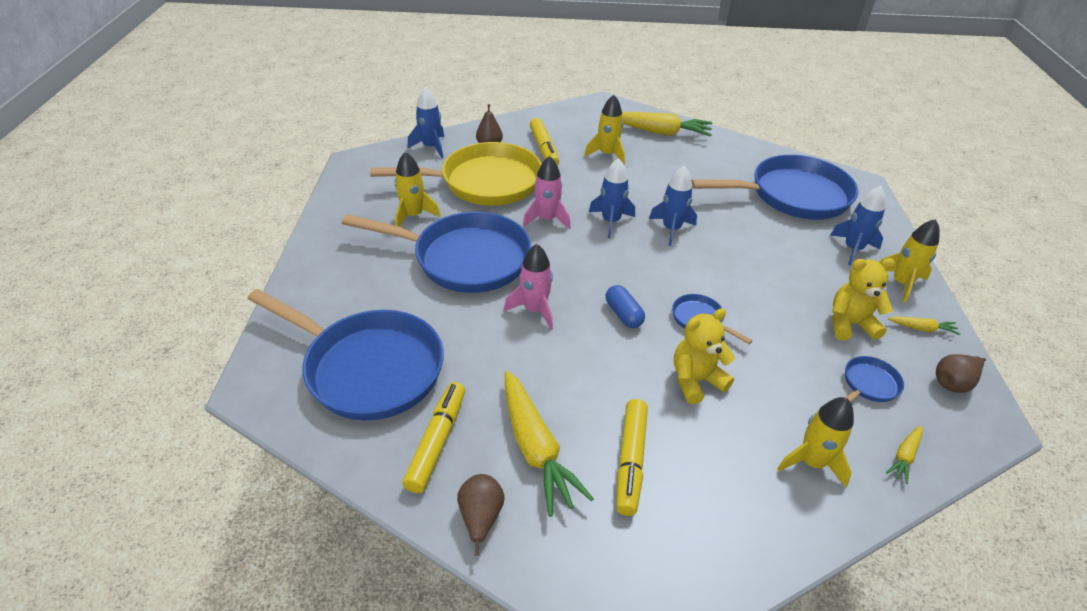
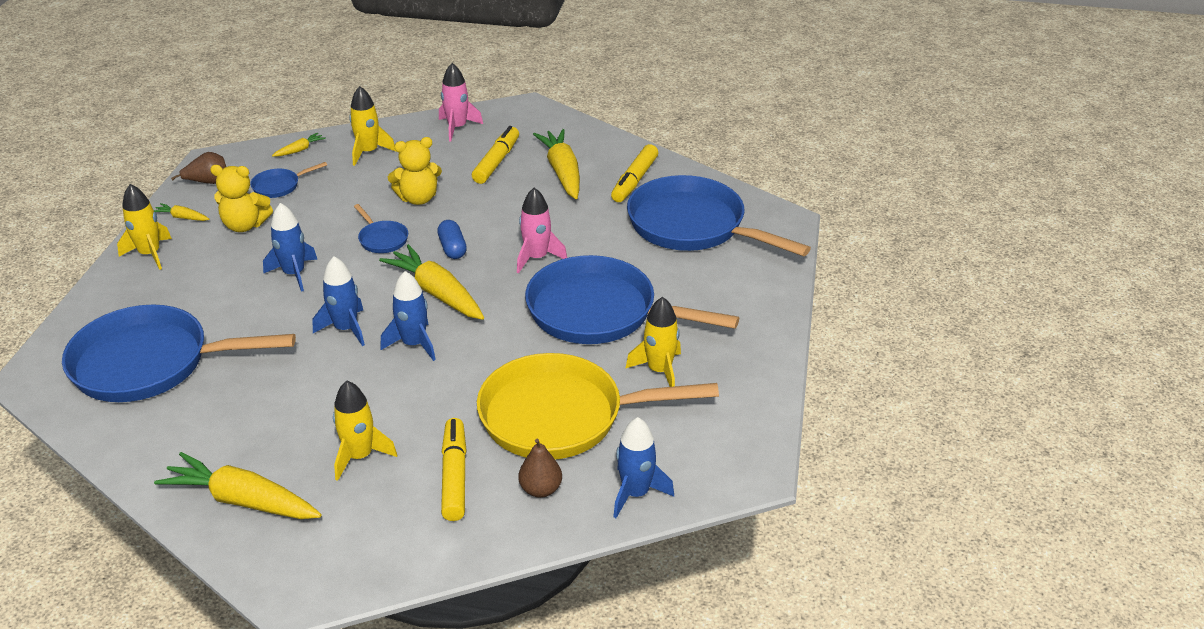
camera: 170 degrees left, 5 degrees down
brown pear [457,474,505,556] -> none
pink rocket [523,156,571,229] -> pink rocket moved to [439,63,483,142]
blue rocket [830,186,886,265] -> blue rocket moved to [263,203,318,292]
none -> yellow carrot [379,244,484,320]

